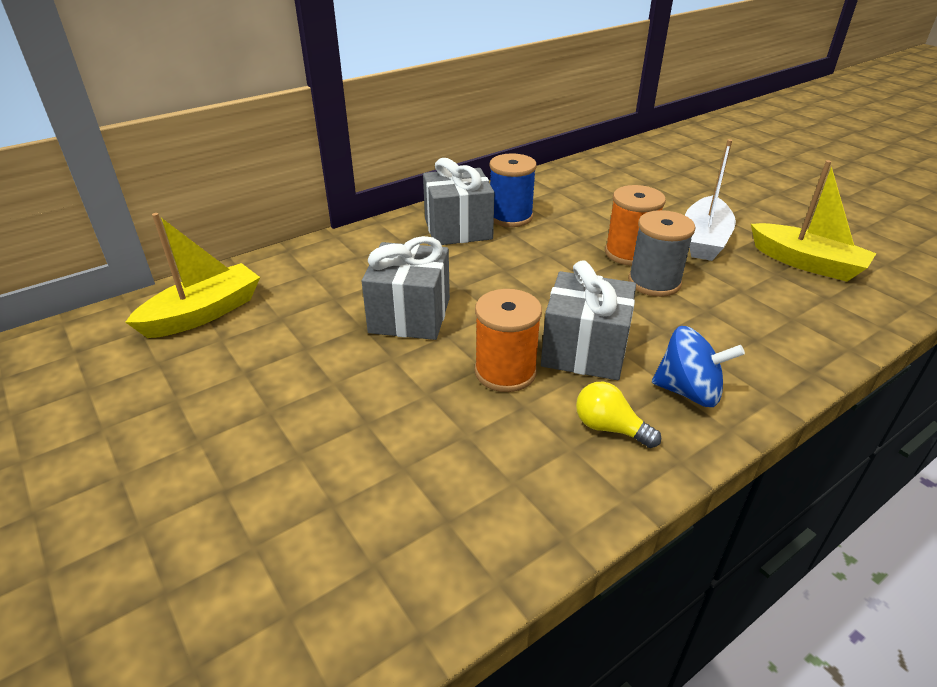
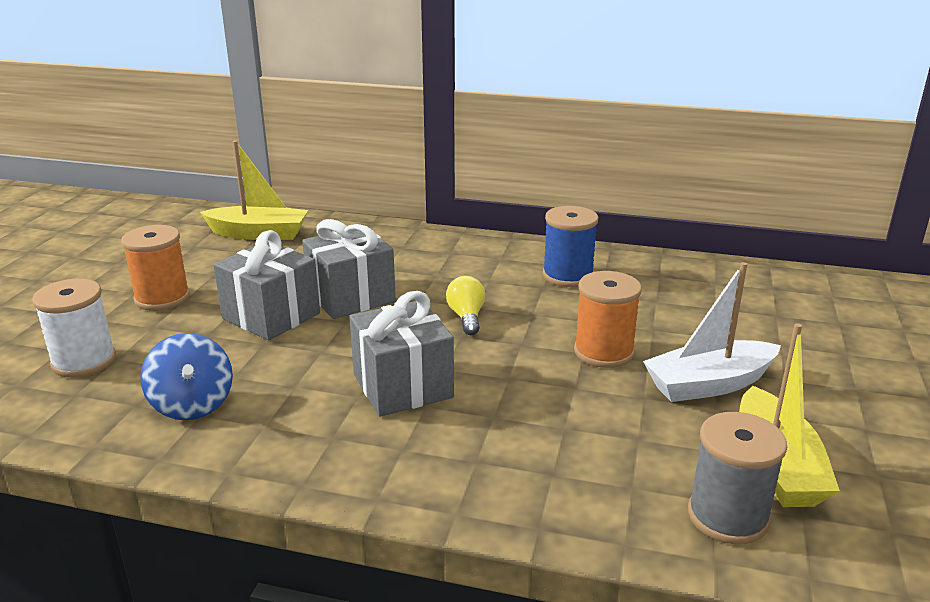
camera: 50 degrees right, 10 degrees down
grey gift [423,158,494,245] -> grey gift moved to [214,230,320,340]
orange spool [475,289,542,392] -> orange spool moved to [121,225,190,311]
yellow light bulb [576,382,661,448] -> yellow light bulb moved to [446,276,485,335]
grey spool [628,210,695,297] -> grey spool moved to [688,412,787,545]
blue spinning top [652,326,745,407] -> blue spinning top moved to [140,333,233,420]
none -> white spool [32,279,116,378]

